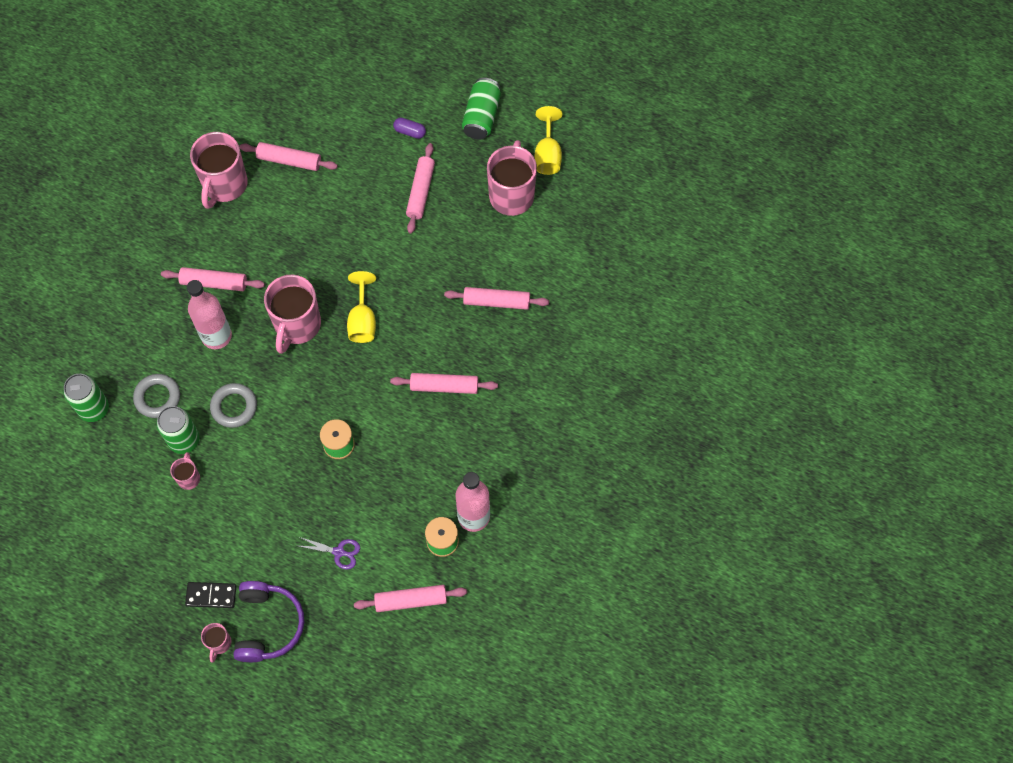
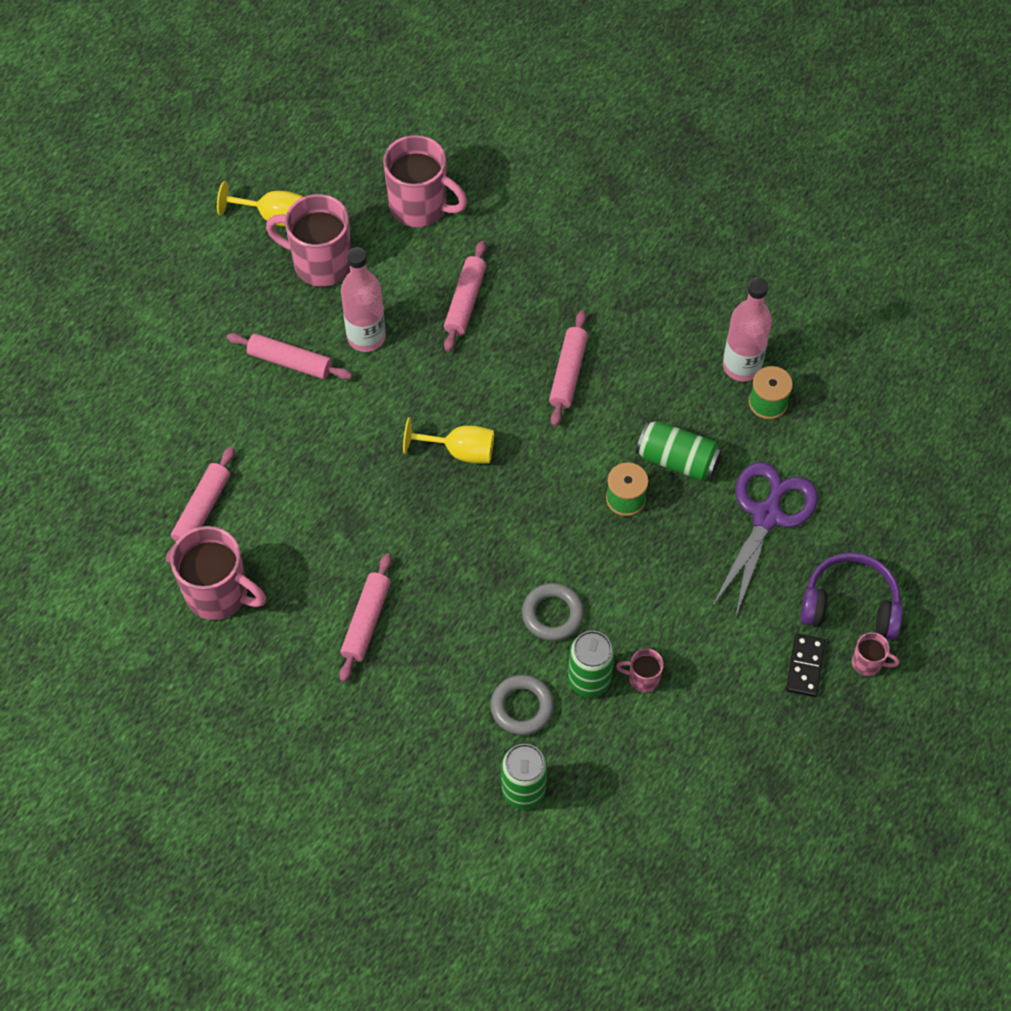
camera: 80 degrees left, 5 degrees down
pink bottle [187,280,232,349] -> pink bottle moved to [341,247,386,352]
pink mug [264,275,321,354] -> pink mug moved to [383,135,467,227]
purple scissors [299,537,360,569] -> purple scissors [712,462,818,618], size x2.14
pink rolling pin [354,585,467,612] -> none
purple capsule [393,118,426,139] -> none
green can [462,78,501,139] -> green can moved to [636,421,722,481]

